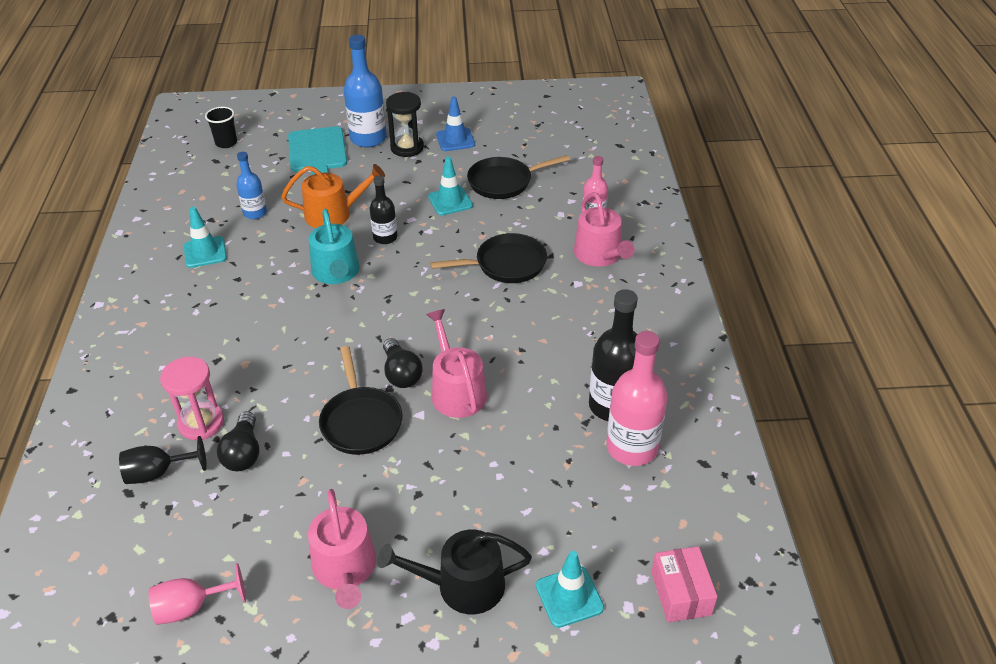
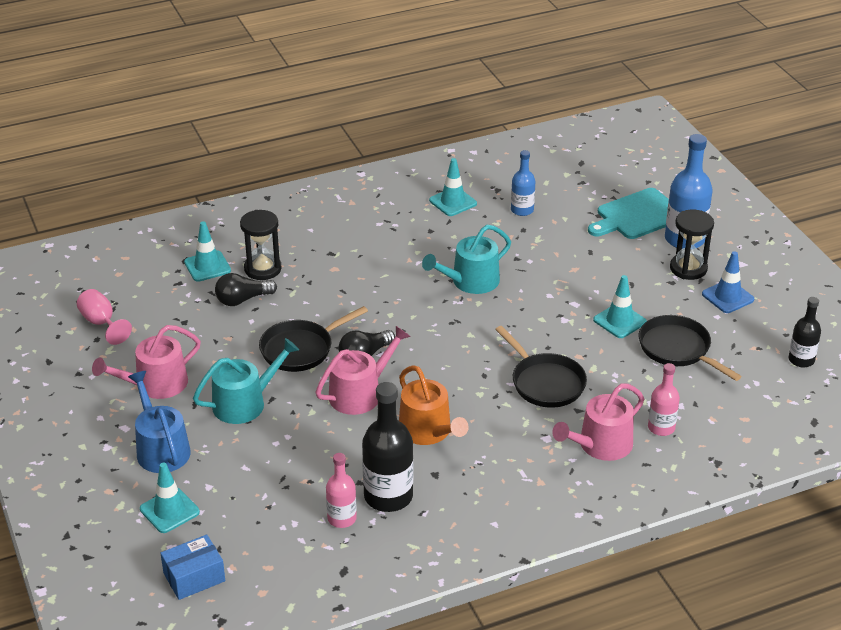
camera: 70 degrees right, 5 degrees down
black goblet [119,436,207,484] -> turquoise traffic cone [184,221,231,282]
pink hourglass [160,357,224,440] -> black hourglass [240,210,281,280]
black cup [205,107,237,148] -> none
orange watering can [281,164,385,228] -> orange watering can moved to [399,365,469,445]
black bottle [370,176,397,244] -> black bottle moved to [789,297,821,367]
black watering can [378,530,532,614] -> blue watering can [128,371,191,473]
pink bottle [606,331,667,466] -> pink bottle [326,453,357,528], size x0.59
pink box [651,546,718,622] -> blue box [160,534,225,600]
none -> turquoise watering can [193,338,299,424]

